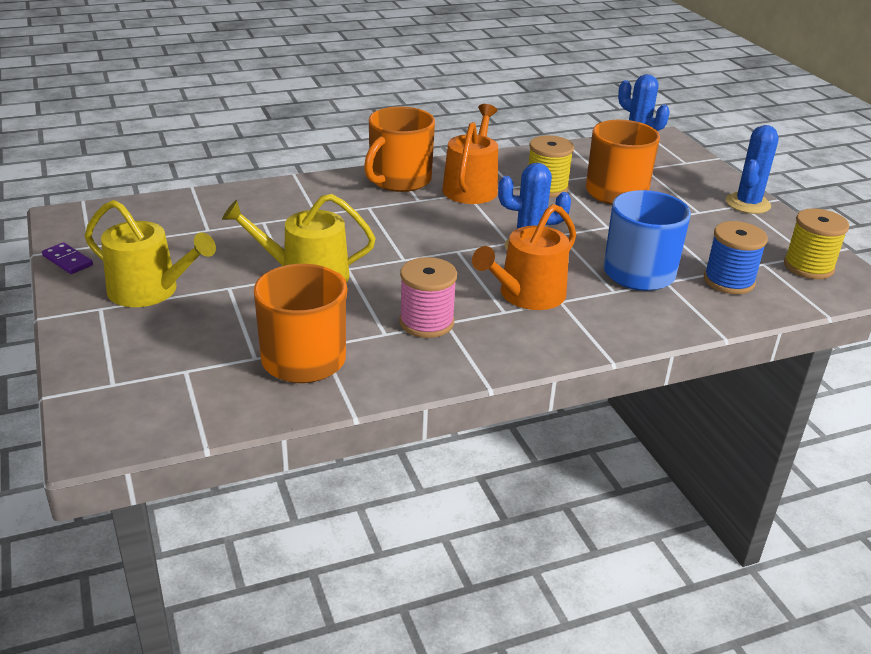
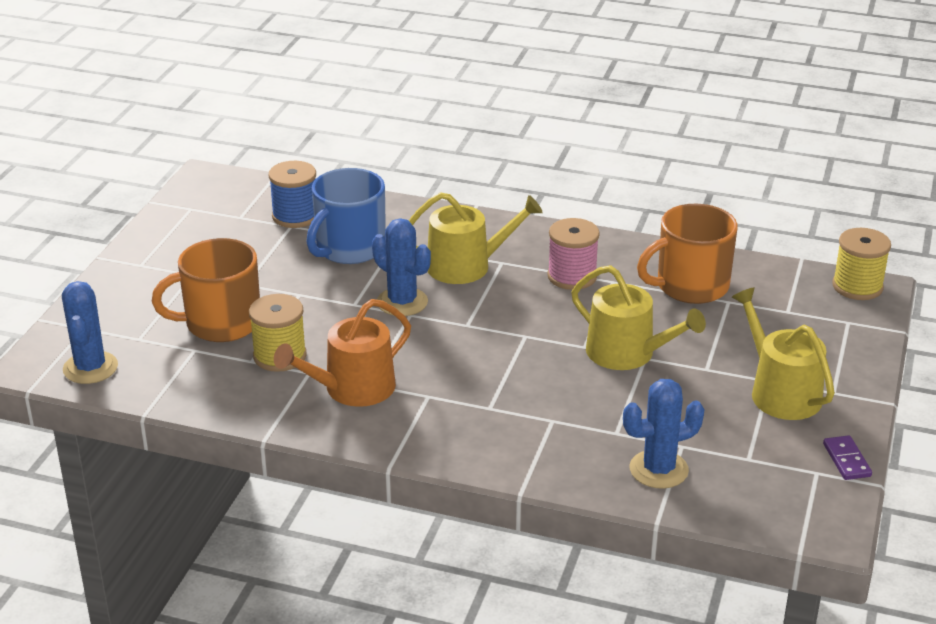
camera: 140 degrees left, 0 degrees up
orange mug [364,106,435,192] -> none
orange watering can [472,204,576,310] -> yellow watering can [409,192,543,284]
blue cactus [726,125,779,214] -> blue cactus moved to [623,379,705,489]
yellow spool [784,208,849,279] -> yellow spool moved to [832,228,891,300]

